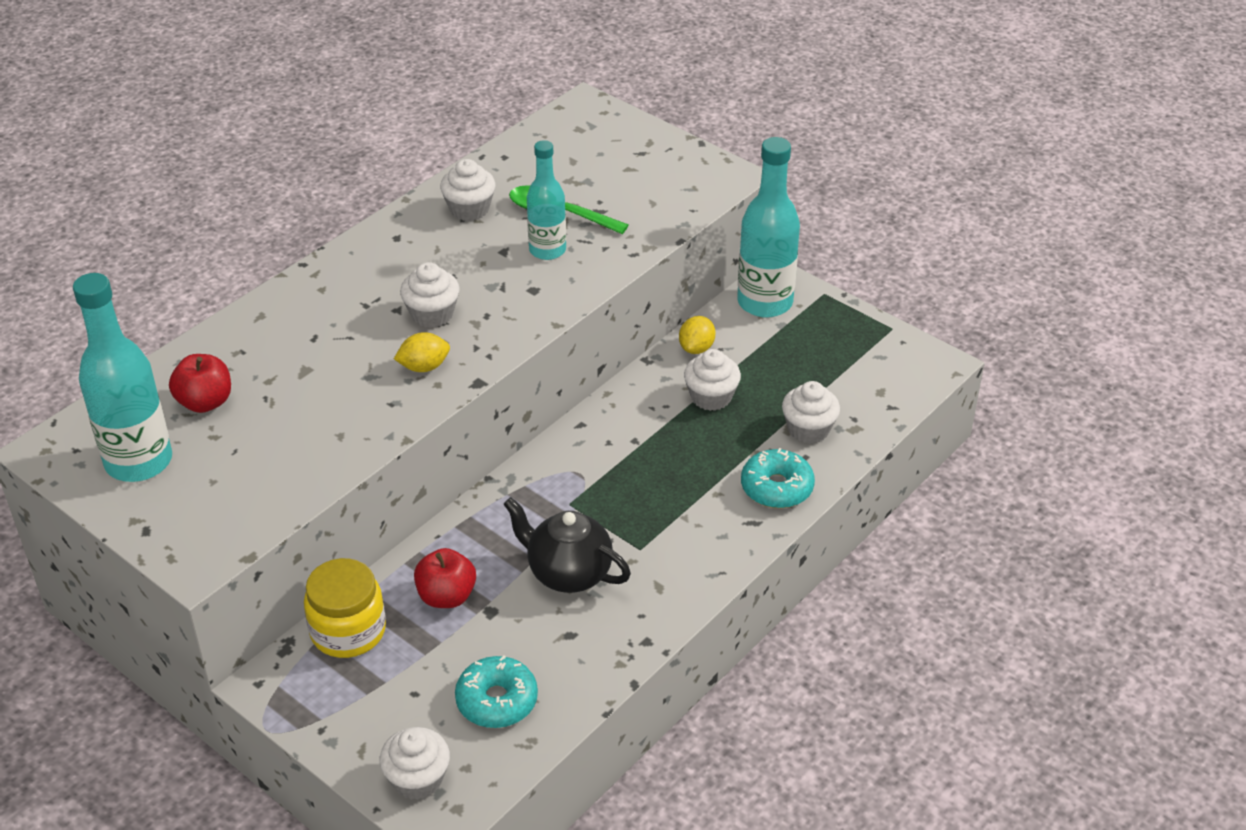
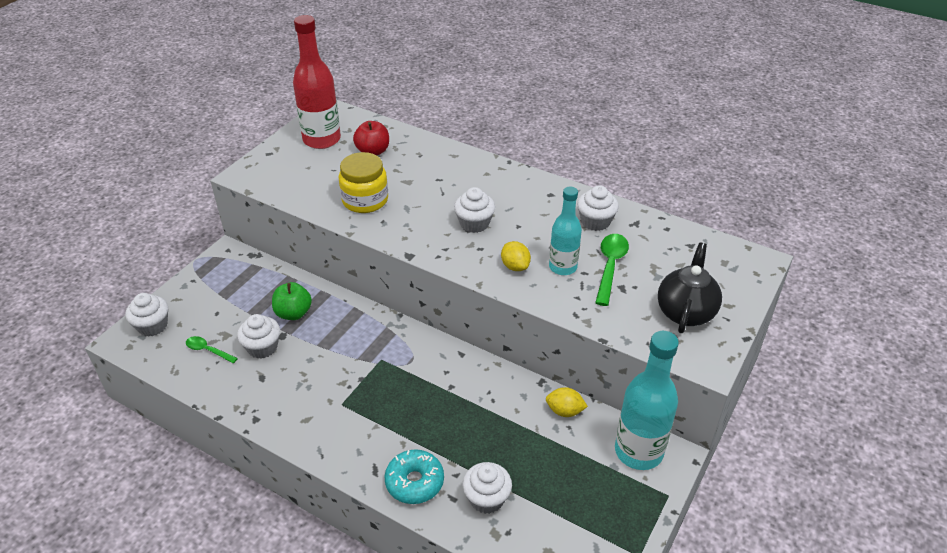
camera: 80 degrees right, 0 degrees up
turquoise bottle [73,273,172,482] -> red bottle [293,15,341,149]
yellow jar [304,558,386,658] -> yellow jar moved to [339,152,388,213]
yellow lemon [394,332,450,372] -> yellow lemon moved to [501,241,531,271]
red apple [414,548,476,608] -> green apple [272,282,312,320]
turquoise donut [455,655,538,728] -> green spoon [186,336,238,363]
black teapot [504,497,631,593] -> black teapot moved to [658,242,722,333]
white cupcake [684,349,741,411] -> white cupcake moved to [237,314,280,359]

